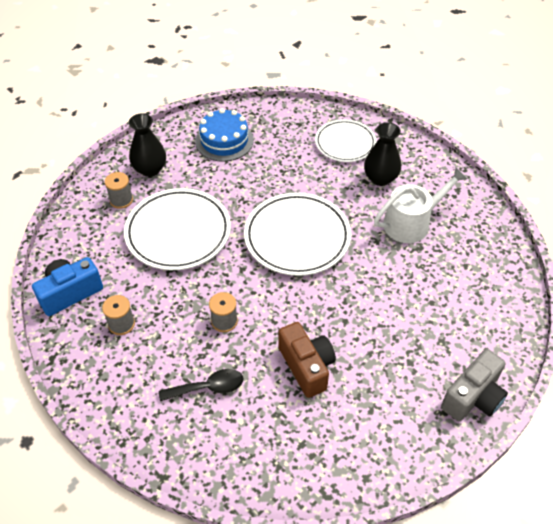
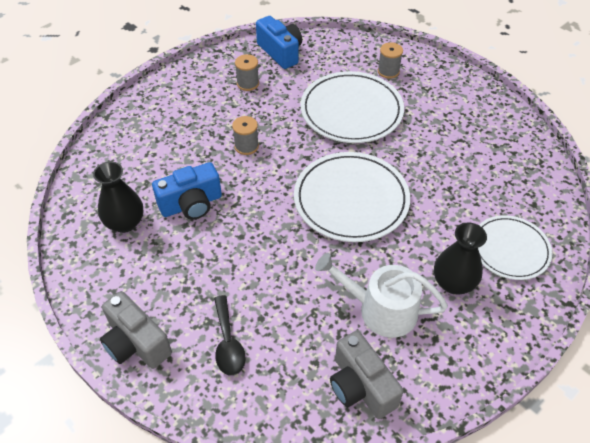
camera: 90 degrees right, 0 degrees up
black vase [129,113,166,177] -> black vase moved to [93,162,143,233]
black spoon [159,369,243,401] -> black spoon moved to [214,295,246,376]
blue cake [195,108,254,162] -> none
brown camera [278,322,336,398] -> blue camera [152,162,222,220]
white watering can [374,167,468,243] -> white watering can turned 135 degrees clockwise [315,253,448,338]
none -> grey camera [330,331,404,419]

